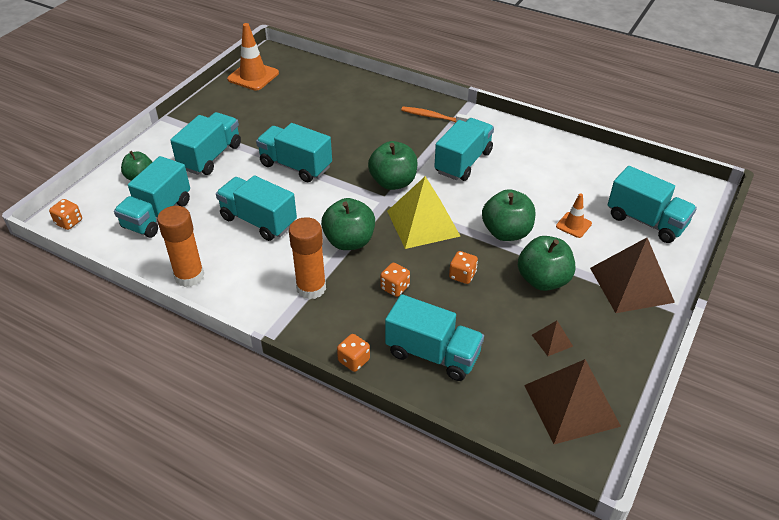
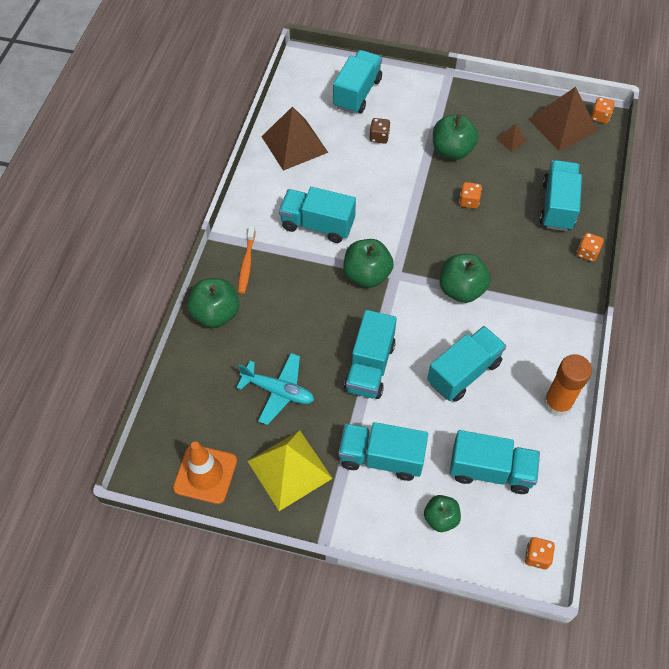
camera: 105 degrees left, 15 degrees up
turquoise truck [216,175,297,241] -> turquoise truck turned 150 degrees counterclockwise [427,326,506,402]
orange glue stick [289,217,326,300] -> none
orange dice [380,263,410,297] -> orange dice moved to [591,97,615,124]
yellow pyramid [387,176,460,249] -> yellow pyramid moved to [248,430,333,511]
green apple [482,189,535,241] -> green apple moved to [187,278,239,328]
orange traffic cone [556,193,592,238] -> brown dice [370,118,390,144]
brown pyramid [590,238,675,313] -> brown pyramid moved to [261,106,328,171]
none -> turquoise plane [236,353,314,425]

